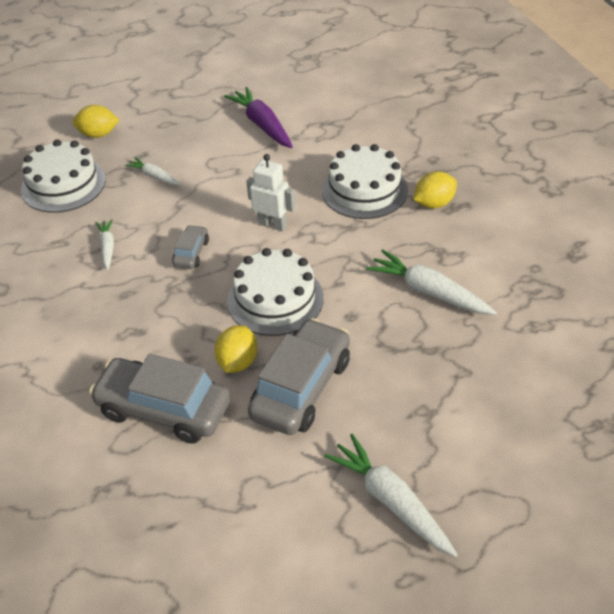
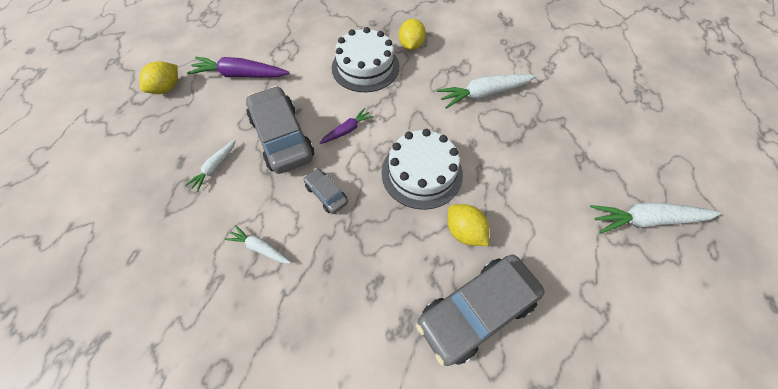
camera: 55 degrees left, 15 degrees up
white cake [21,139,106,213] -> none
yellow lemon [72,105,119,138] -> yellow lemon moved to [139,61,178,94]
white carrot [125,157,180,185] -> white carrot turned 45 degrees counterclockwise [186,140,236,192]
white robot [246,154,296,231] -> purple carrot [319,108,374,144]
grey car [248,318,350,435] -> grey car moved to [246,86,314,174]

